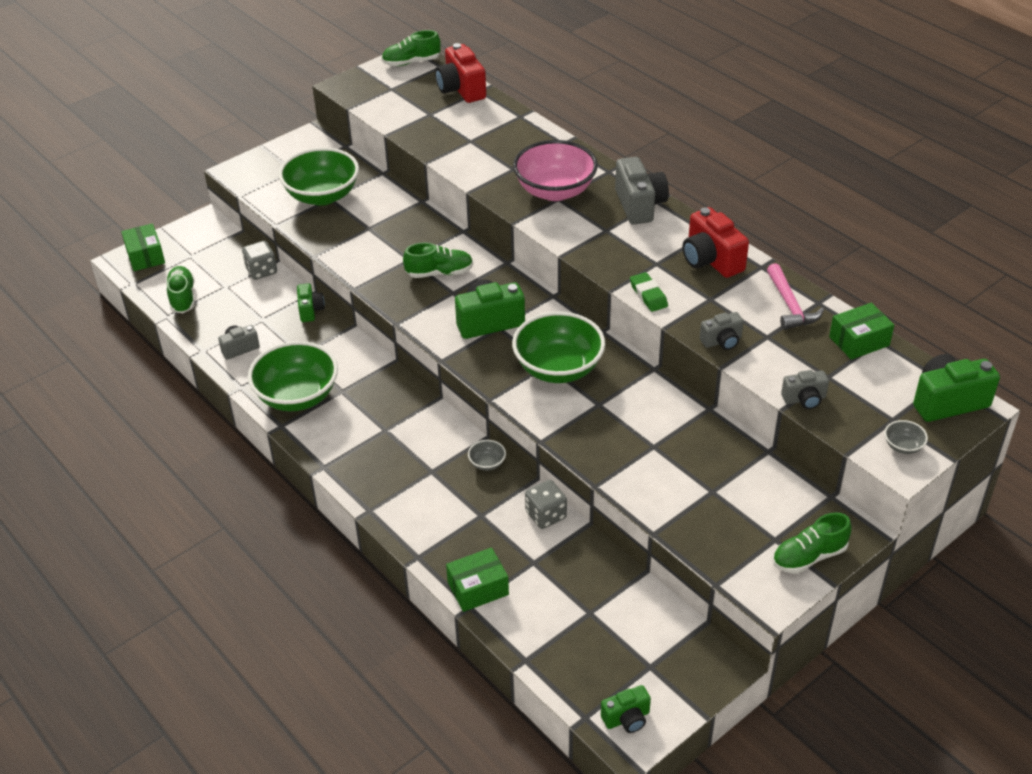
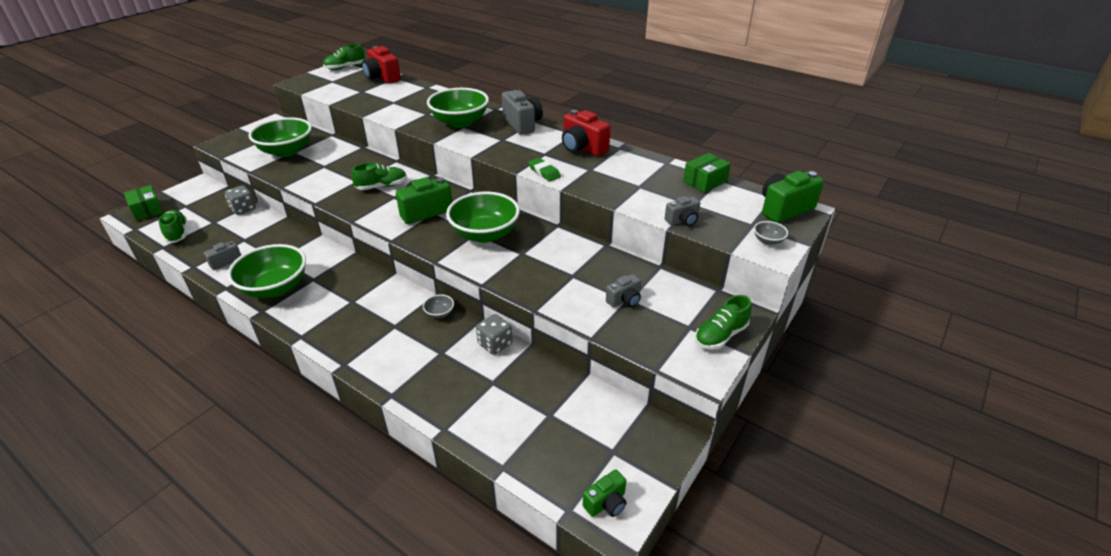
camera: 15 degrees left, 5 degrees down
green camera [297,283,325,322] -> none
green box [446,547,509,612] -> none
pink bowl [513,140,598,201] -> green bowl [427,88,489,128]
grey camera [700,312,744,350] -> grey camera moved to [606,274,641,308]
pink hammer [767,263,824,330] -> none

